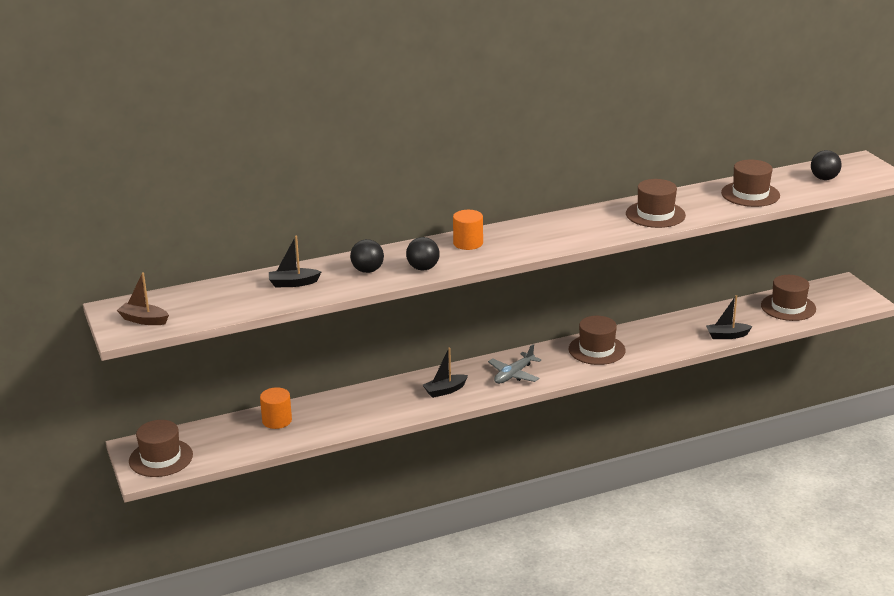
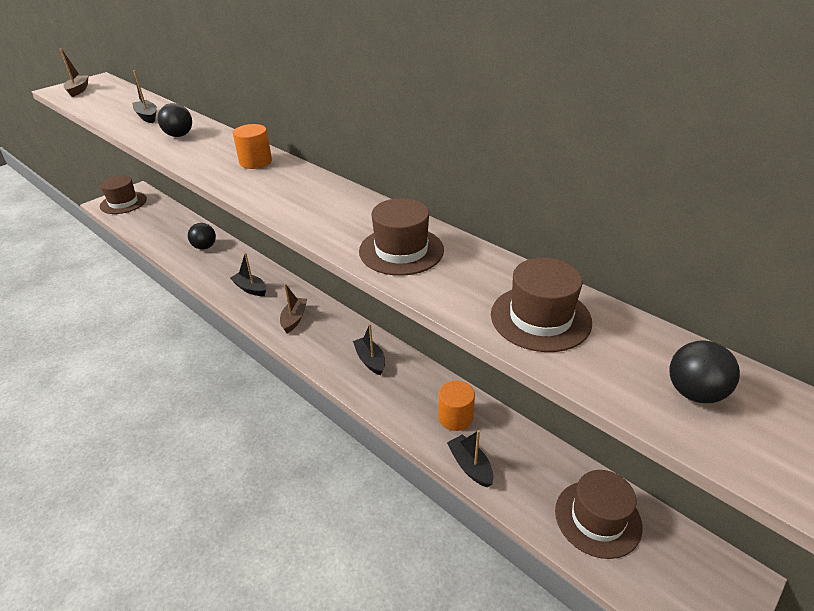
camera: 65 degrees right, 10 degrees up
orange cylinder [260,387,292,429] -> orange cylinder moved to [438,381,475,431]
black ball [406,237,440,271] -> black ball moved to [188,223,216,250]
grey plane [488,344,541,384] -> brown boat [280,284,307,333]
brown hat [569,316,625,365] -> black boat [353,324,385,375]

